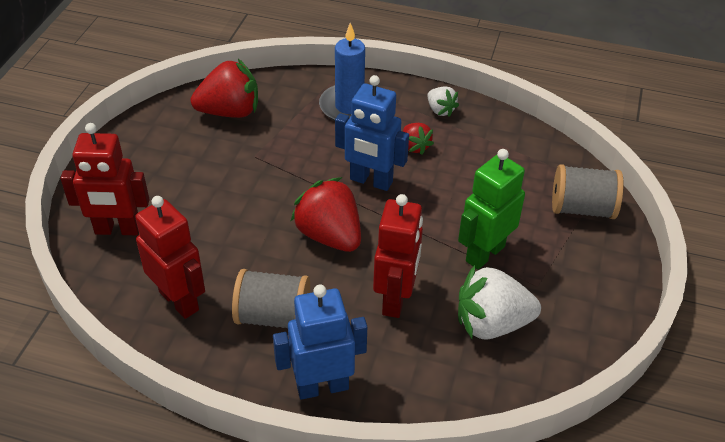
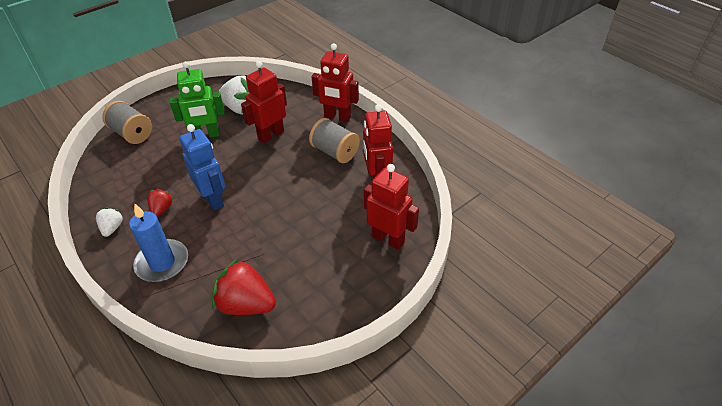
camera: 145 degrees left, 0 degrees up
blue robot [273,284,367,400] -> red robot [312,43,359,122]
red strawberry [290,177,361,252] -> none

